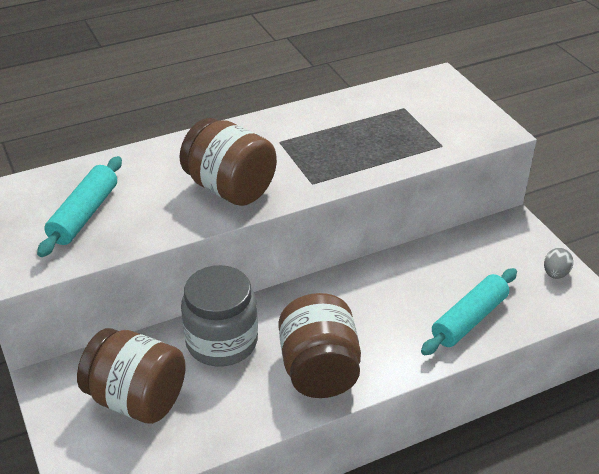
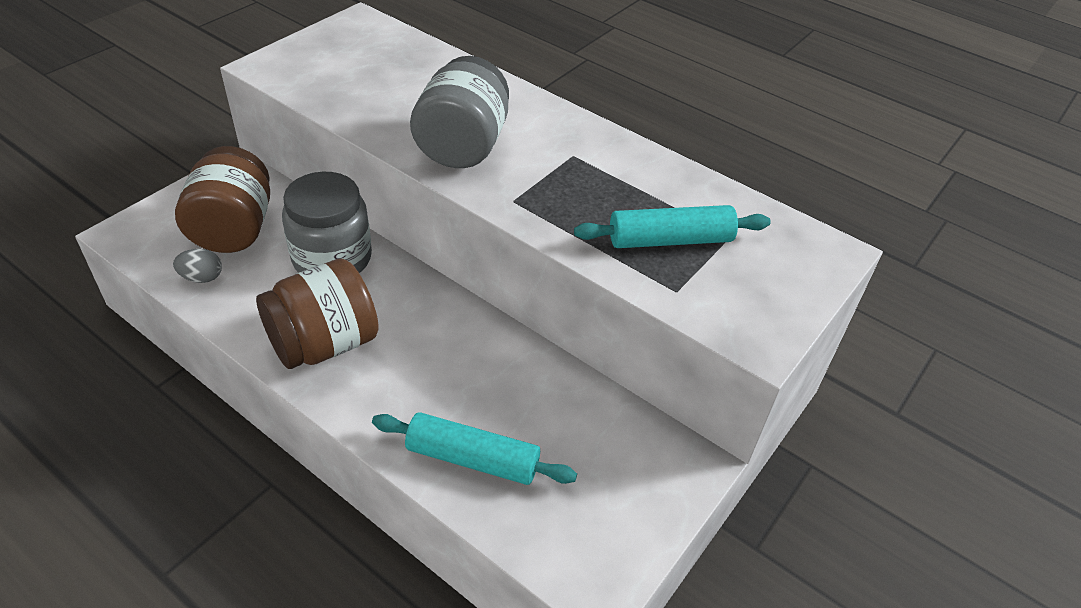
camera: 60 degrees right, 5 degrees up
turquoise rolling pin [37,156,122,257] -> turquoise rolling pin moved to [574,205,771,248]
brown jar [180,118,277,206] -> grey jar [410,56,509,168]
grey egg [544,248,573,279] -> grey egg moved to [173,249,222,283]

